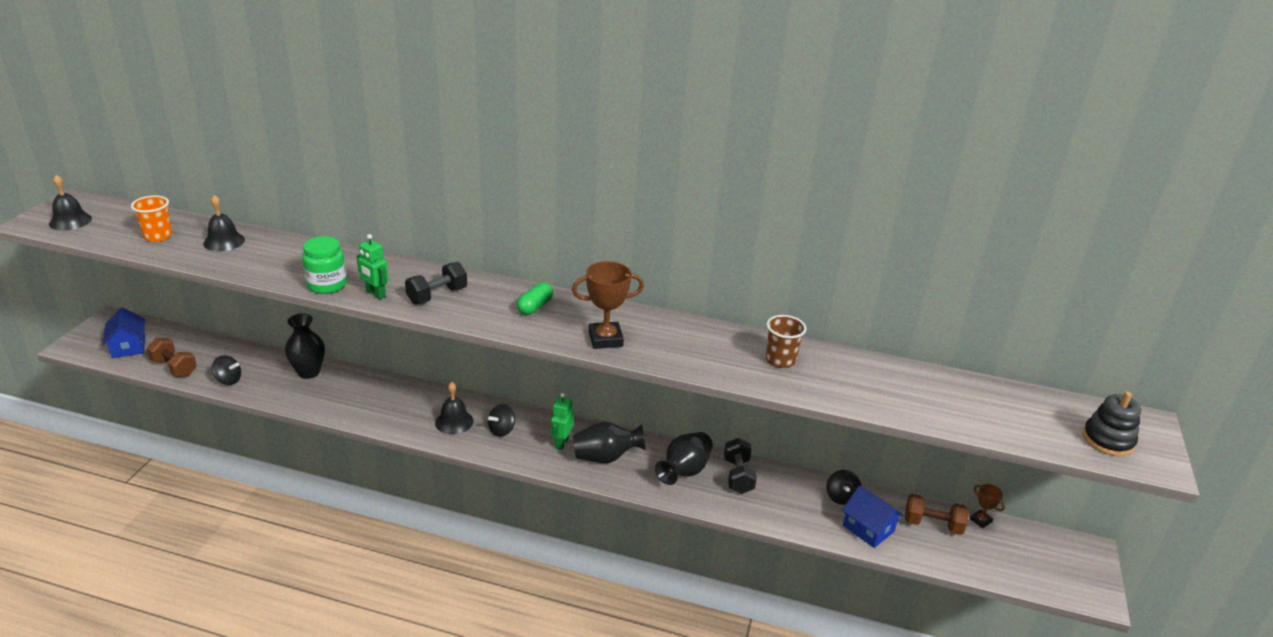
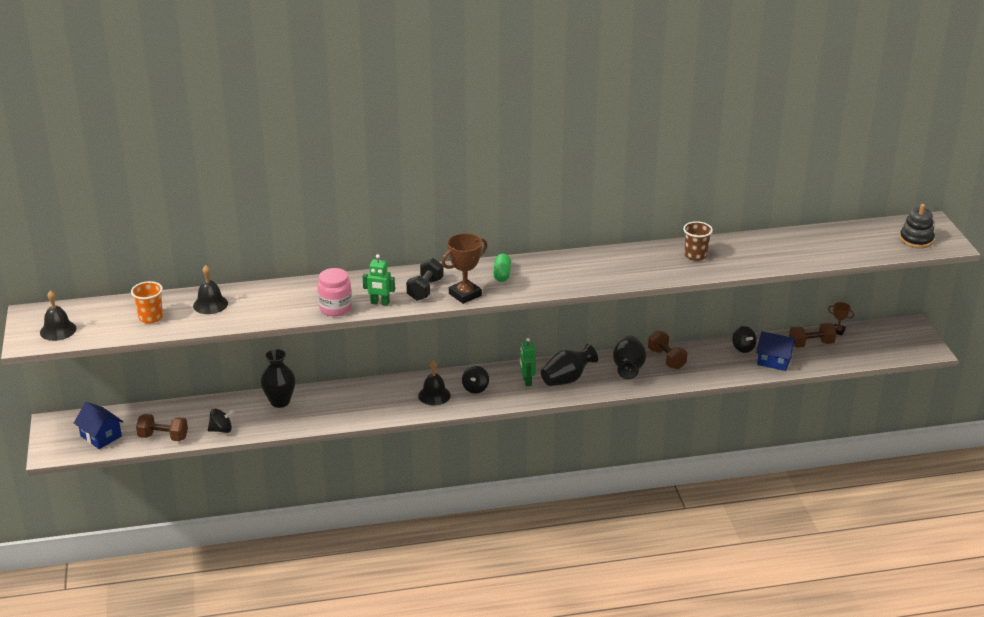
camera: 25 degrees left, 0 degrees up
green jar [302,236,347,294] -> pink jar [317,268,352,317]
brown trophy [572,261,644,349] -> brown trophy moved to [442,233,487,304]
black dumbbell [724,438,757,494] -> brown dumbbell [648,331,688,369]

